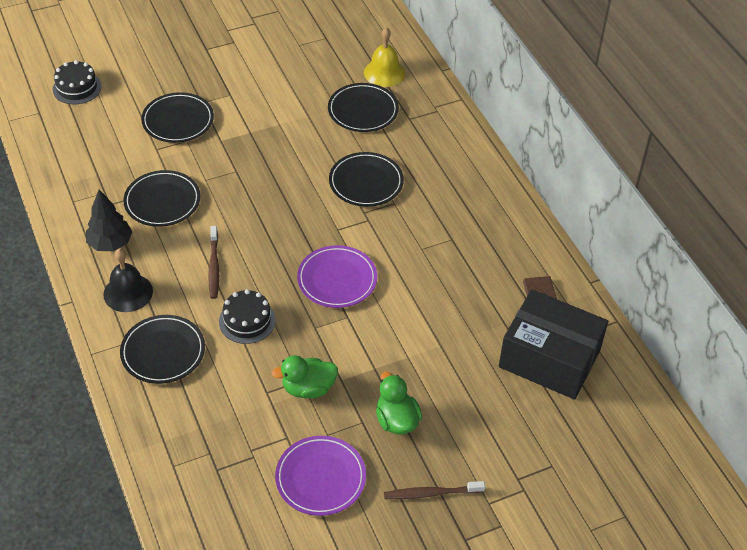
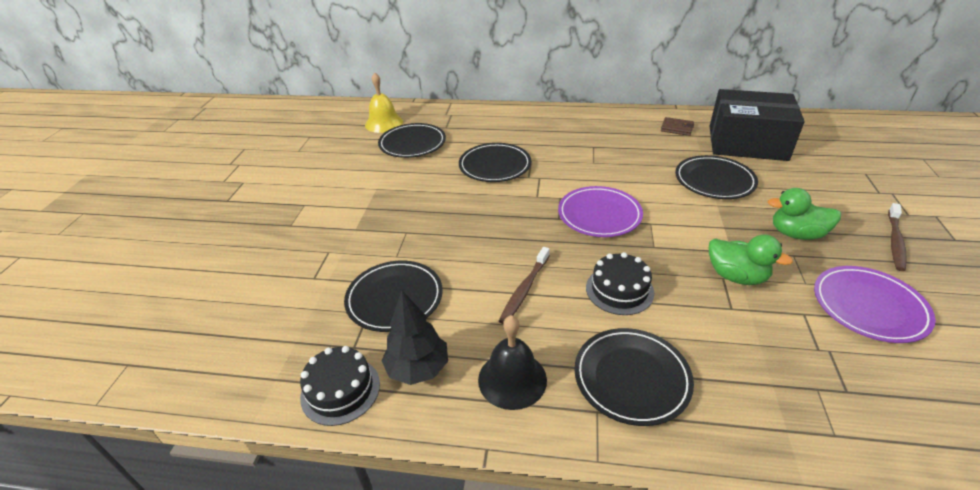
camera: 55 degrees left, 10 degrees down
black cake [53,60,101,105] -> black cake moved to [300,346,380,426]
black plate [141,92,214,143] -> black plate moved to [675,155,758,199]
brown toothbrush [208,226,219,299] -> brown toothbrush turned 90 degrees clockwise [499,247,550,324]
green duck [271,355,338,398] -> green duck turned 75 degrees counterclockwise [709,234,793,285]
black box [499,289,608,400] -> black box turned 45 degrees clockwise [710,89,805,161]

